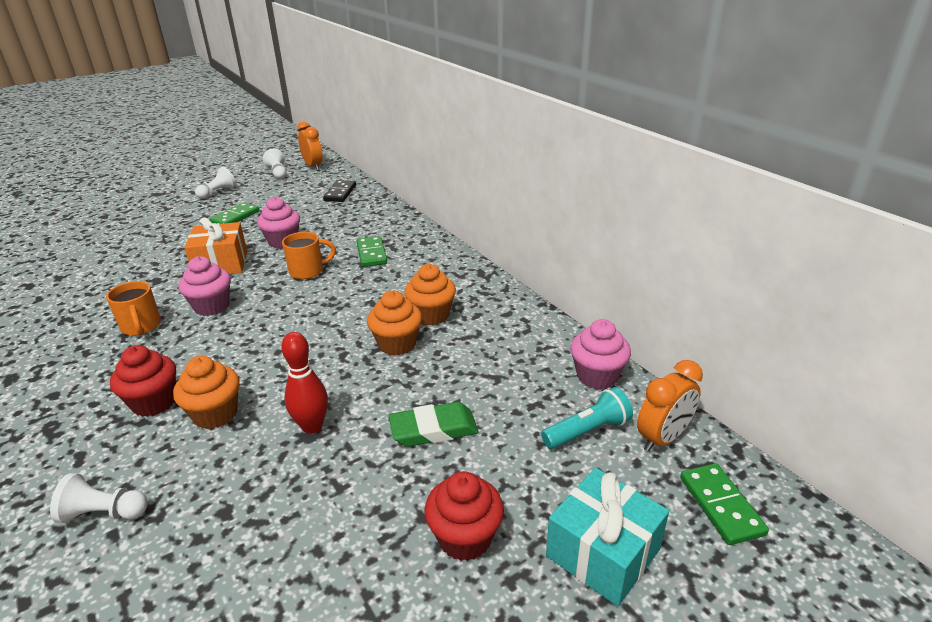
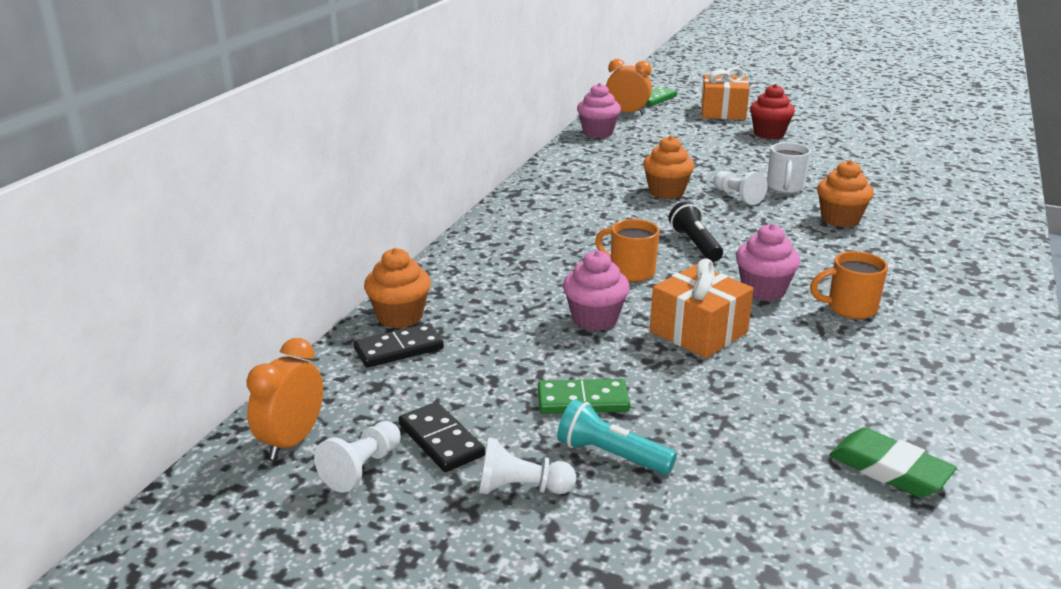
camera: 125 degrees left, 5 degrees down
white pawn [50,473,148,523] -> white pawn moved to [713,171,768,205]
orange mug [106,281,161,336] -> orange mug turned 120 degrees counterclockwise [810,251,888,319]
red cupcake [110,345,176,417] -> none
red bowling pin [281,332,328,434] -> white mug [767,142,811,193]
green domino [357,236,387,267] -> none
green eraser [389,402,478,447] -> green eraser moved to [829,428,957,497]
orange cupcake [404,264,456,326] -> orange cupcake moved to [364,248,431,328]
turquoise flashlight [541,387,633,449] -> turquoise flashlight moved to [557,399,677,475]
turquoise gift [546,468,669,606] -> orange gift [701,67,749,120]
none -> black domino [398,402,485,472]
none -> black flashlight [669,201,723,262]

